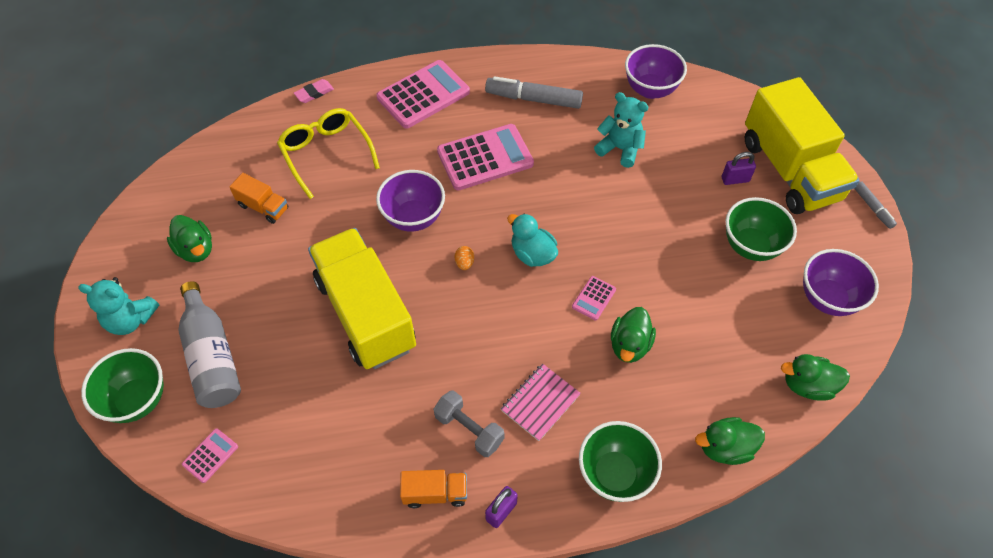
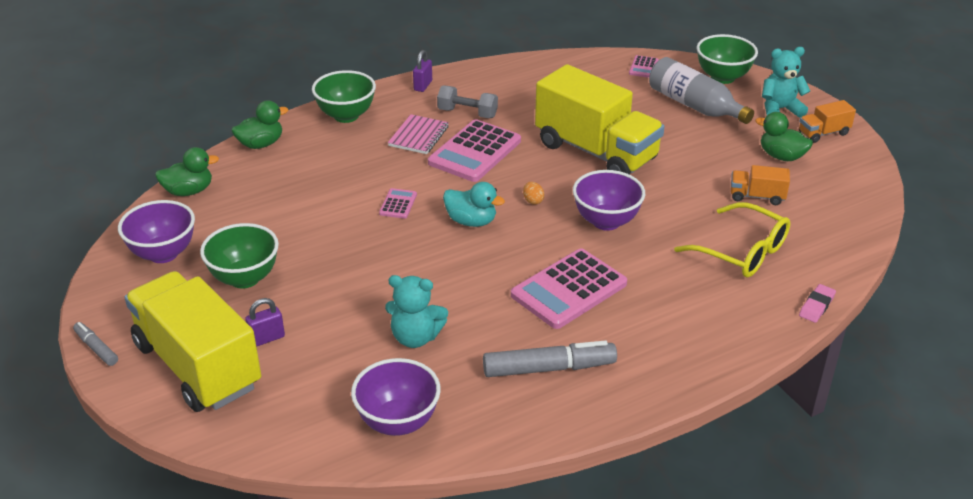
camera: 160 degrees right, 20 degrees down
pink calculator [376,60,470,129] -> pink calculator moved to [428,119,521,182]
orange truck [400,470,467,508] -> orange truck moved to [799,100,856,143]
green duck [611,307,656,363] -> none

